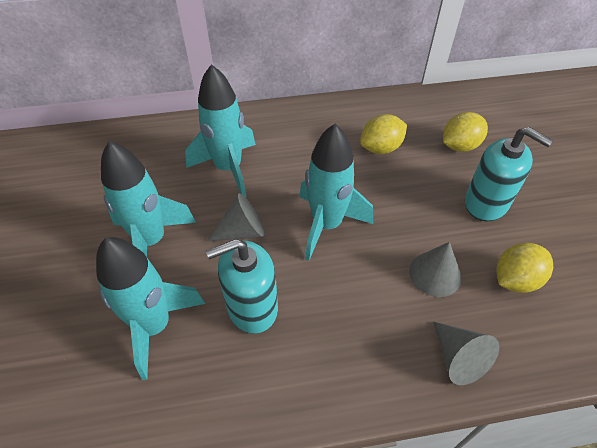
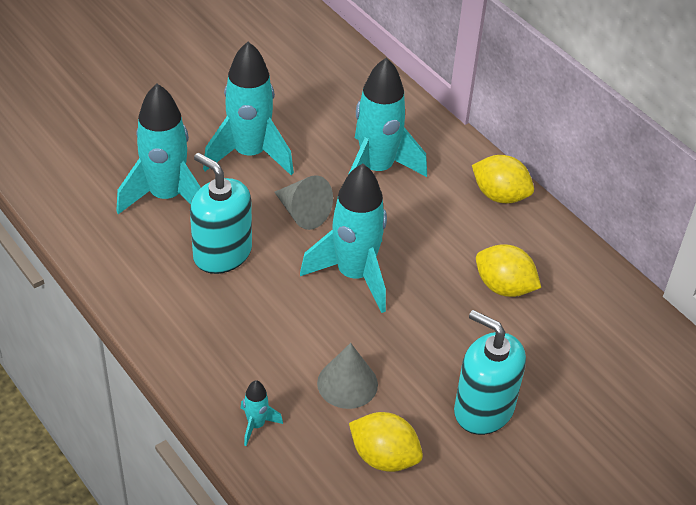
camera: 60 degrees right, 5 degrees down
grey cone [433,322,499,385] -> turquoise rocket [241,380,283,446]
yellow lemon [443,112,488,152] -> yellow lemon moved to [472,155,534,203]
turquoise soap dispenser [465,127,553,221] -> turquoise soap dispenser turned 120 degrees clockwise [454,310,526,435]

